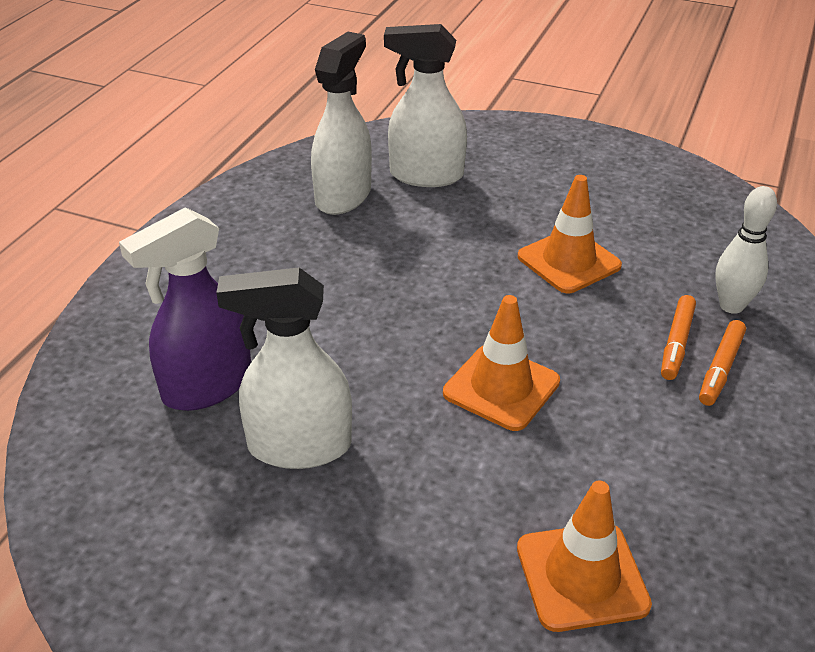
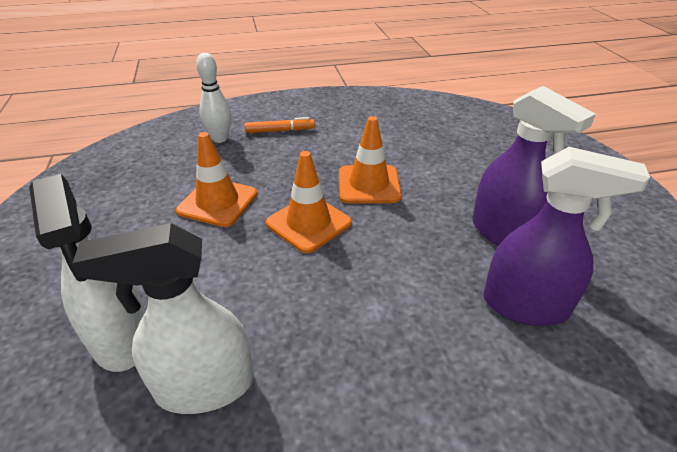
camera: 125 degrees left, 0 degrees up
white spray bottle [216,268,352,469] -> purple spray bottle [472,86,596,246]
orange traffic cone [517,481,652,632] -> orange traffic cone moved to [266,151,352,253]
orange marker [661,295,696,380] -> none

